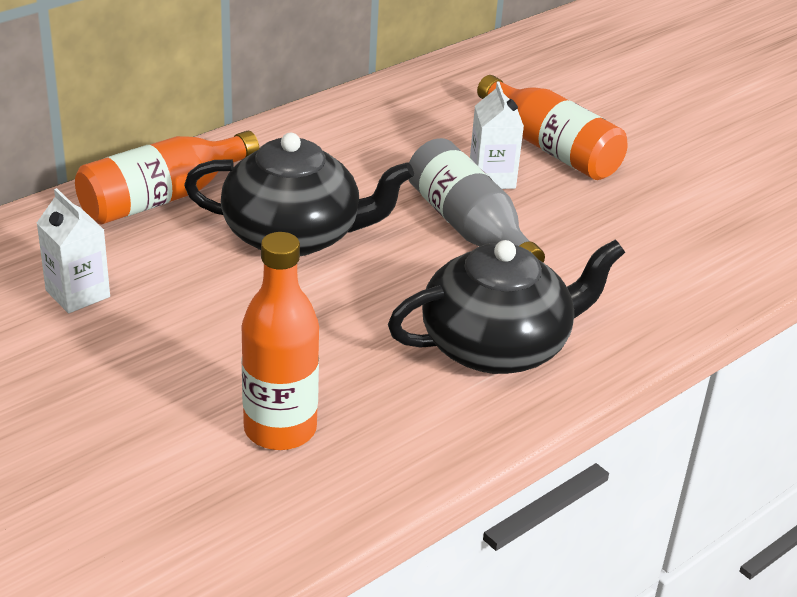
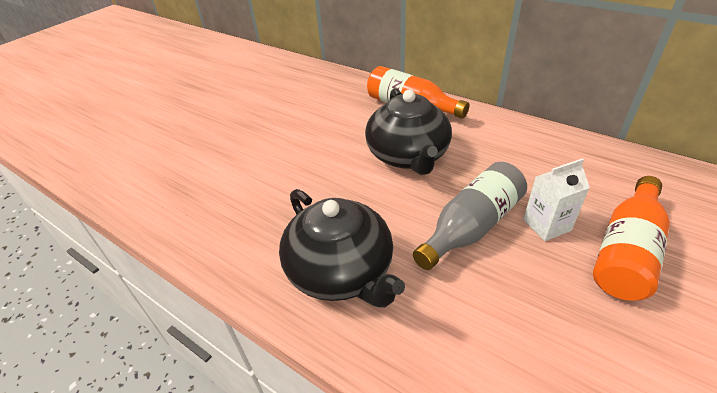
camera: 80 degrees right, 5 degrees up
white carton [37,188,110,313] -> none
orange bottle [242,232,319,450] -> none

